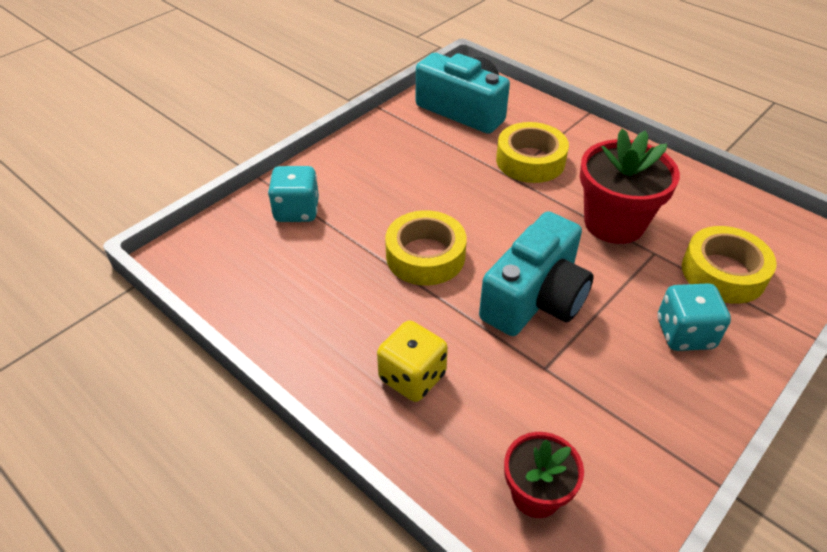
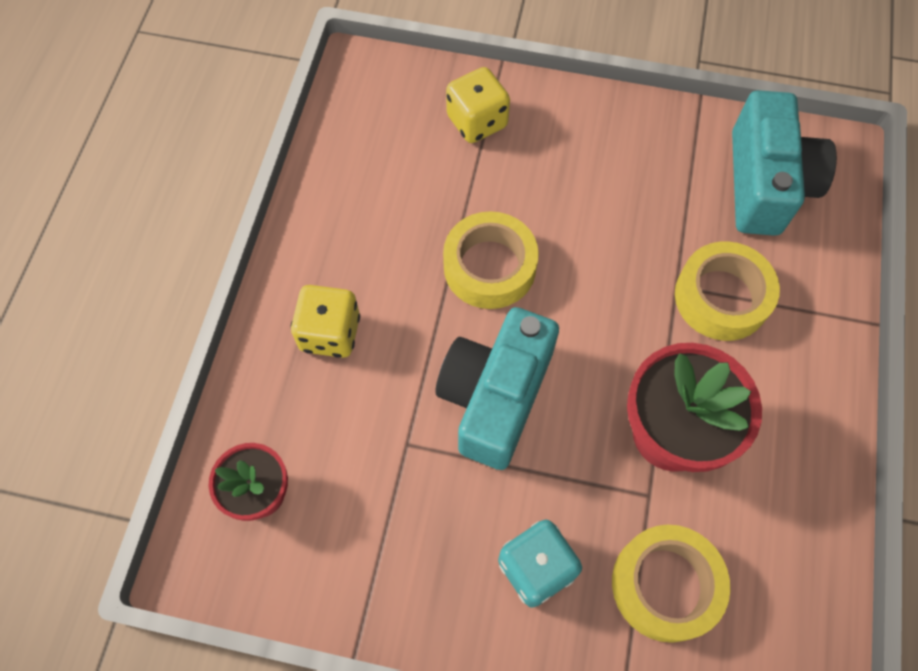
camera: 60 degrees right, 20 degrees up
turquoise dice [268,166,319,222] -> yellow dice [446,67,510,143]
turquoise camera [479,211,593,336] -> turquoise camera turned 105 degrees clockwise [435,307,559,470]

